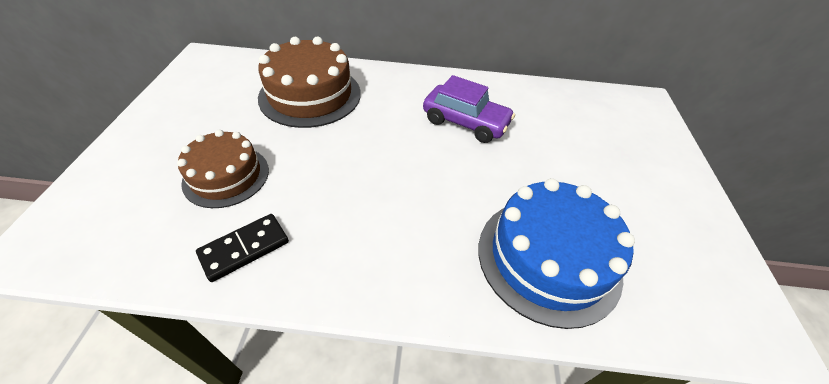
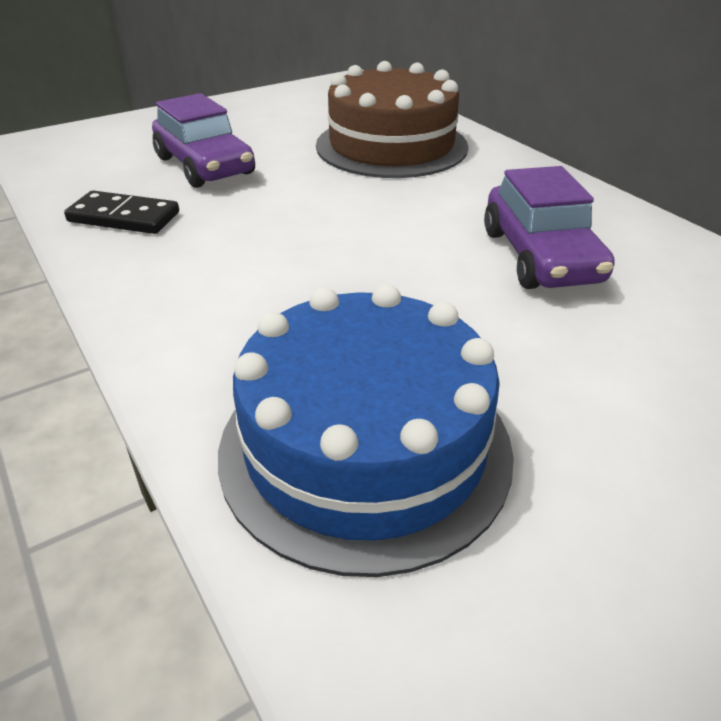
camera: 55 degrees right, 10 degrees down
brown cake [177,130,269,208] -> purple car [152,93,255,188]

